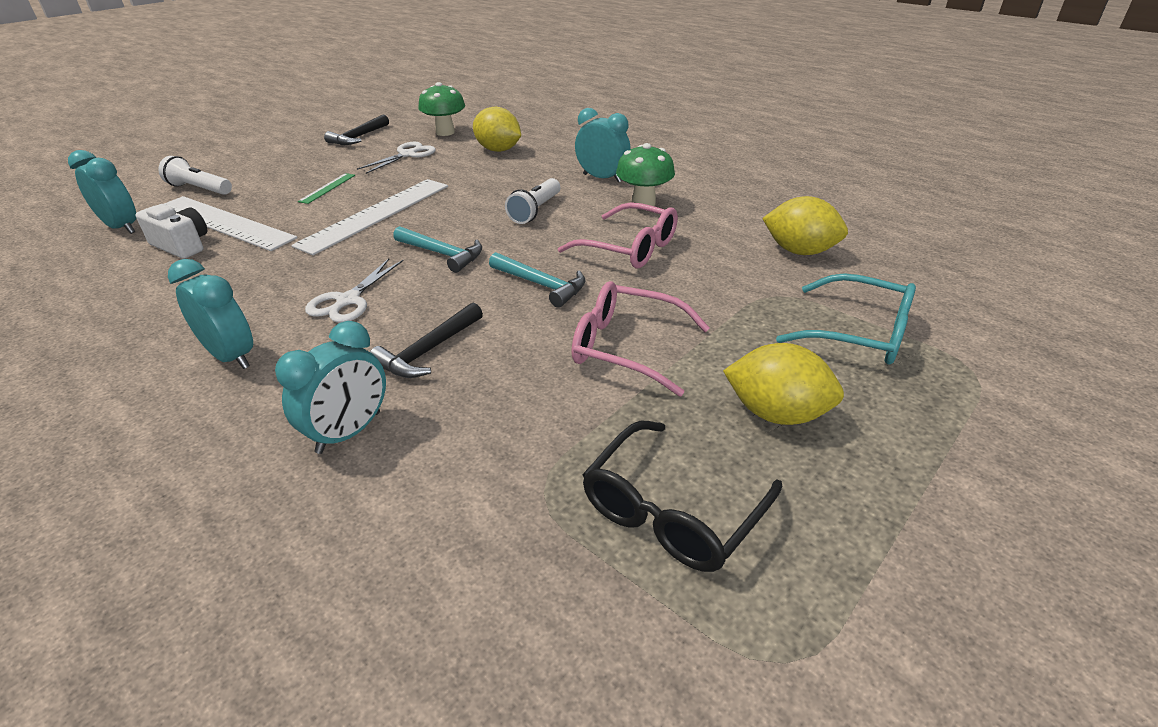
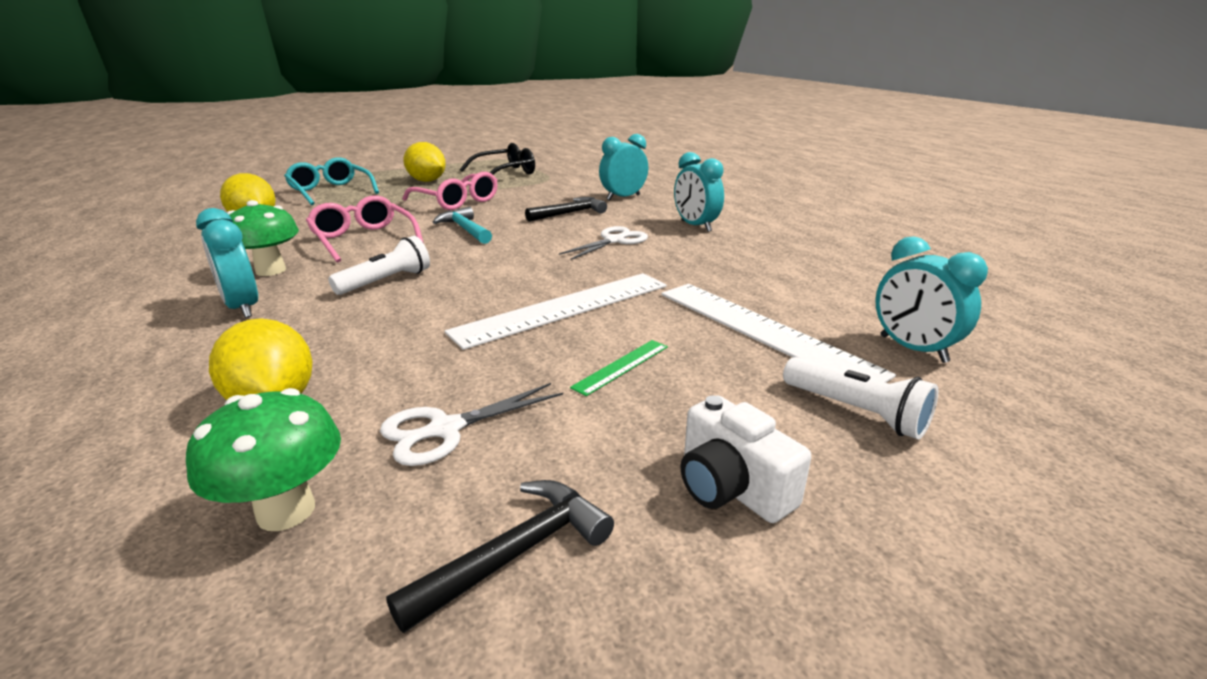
camera: 160 degrees left, 10 degrees down
white camera [135,204,207,259] -> white camera moved to [681,395,811,523]
turquoise hammer [393,226,482,273] -> none

